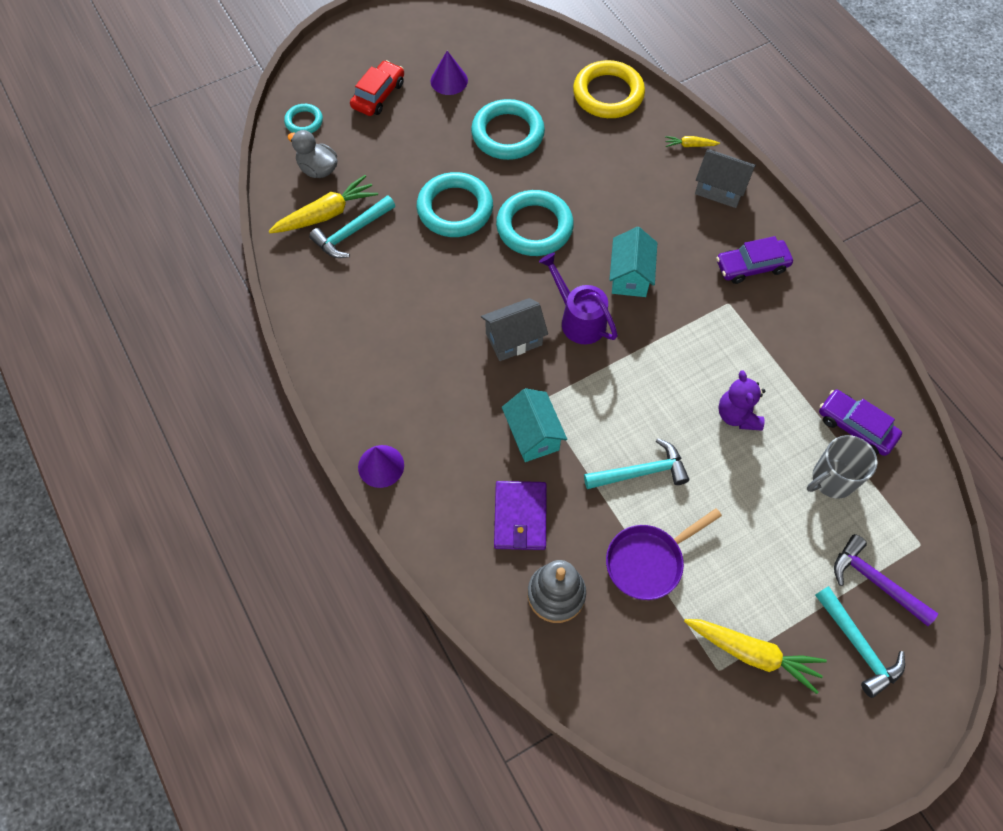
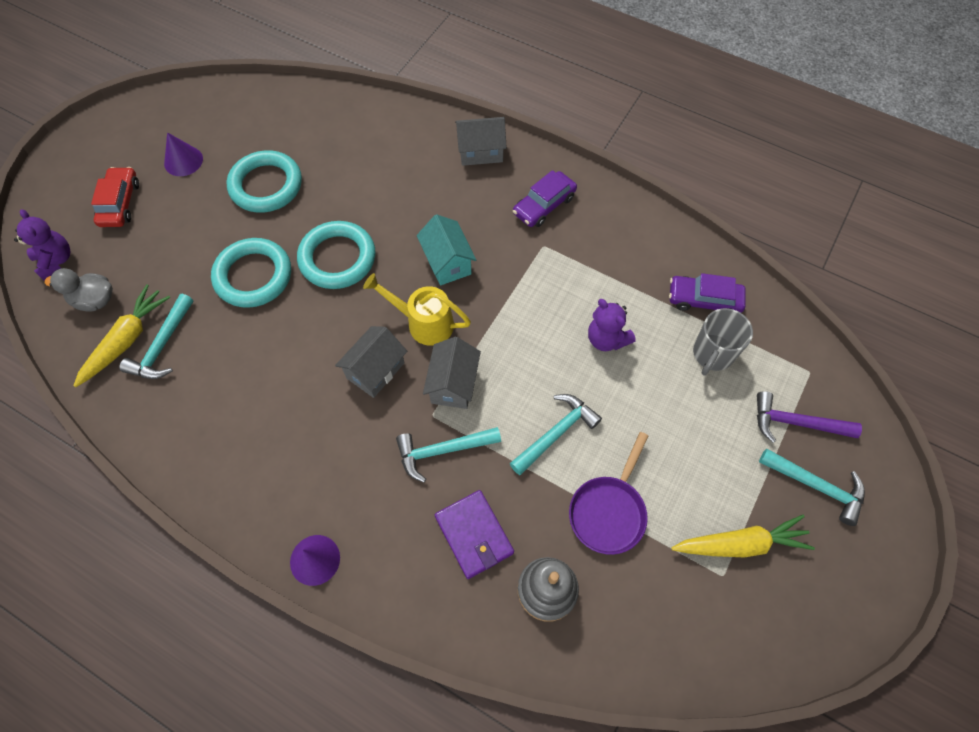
camera: 30 degrees left, 0 degrees up
turquoise ring [284,104,323,133] -> purple teddy bear [14,209,70,281]
turquoise house [502,388,567,462] -> turquoise hammer [396,427,501,483]
purple watering can [539,253,618,344] -> yellow watering can [363,273,471,346]
yellow ring [573,60,645,118] -> none
yellow carrot [665,136,720,147] -> none
none -> grey house [423,337,481,409]

